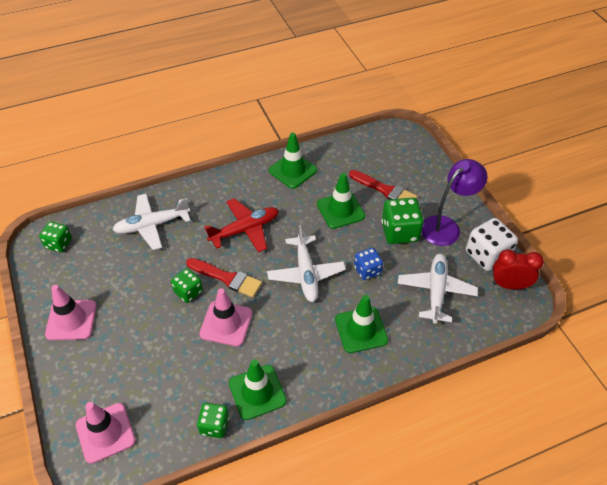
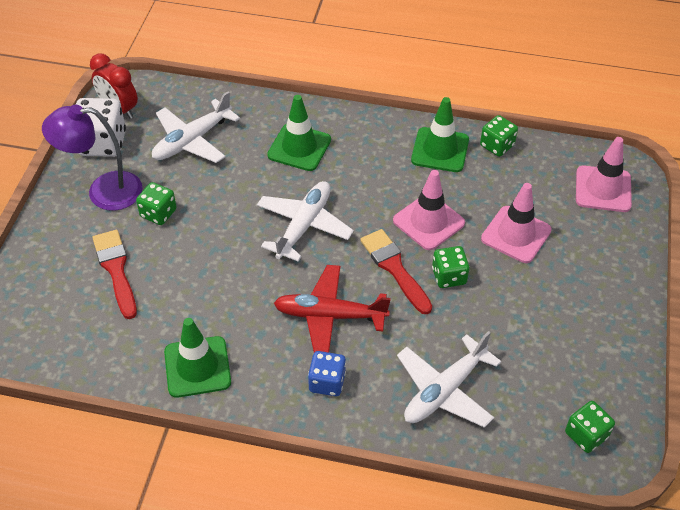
camera: 145 degrees left, 0 degrees up
pink traffic cone [45,285,97,340] -> pink traffic cone moved to [481,183,552,263]
white plane [113,194,191,250] -> white plane turned 120 degrees clockwise [397,331,501,428]
green traffic cone [317,173,365,229] -> none
blue dice [354,248,383,280] -> blue dice moved to [308,351,346,396]
green dice [382,198,424,244] -> green dice [136,182,177,225], size x0.62

